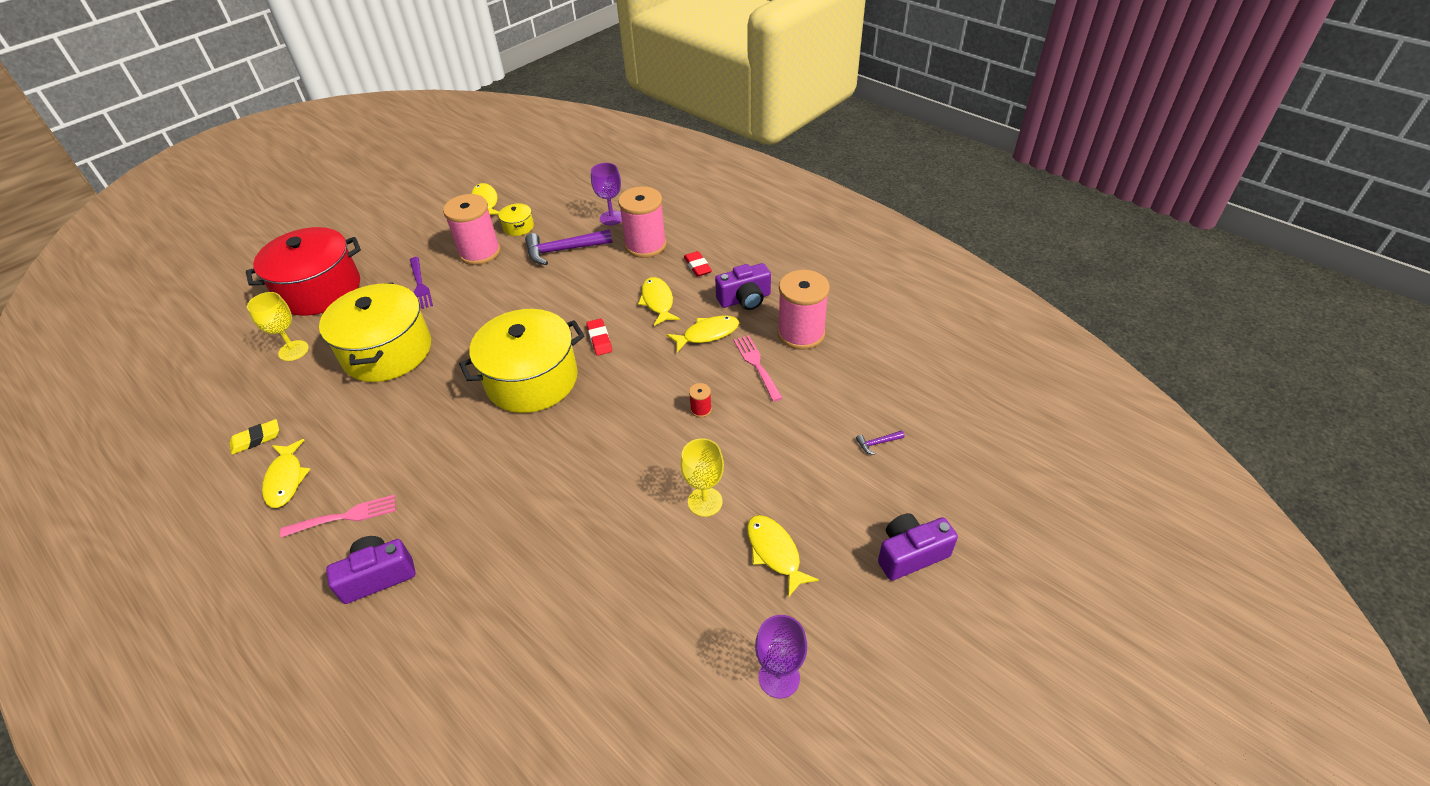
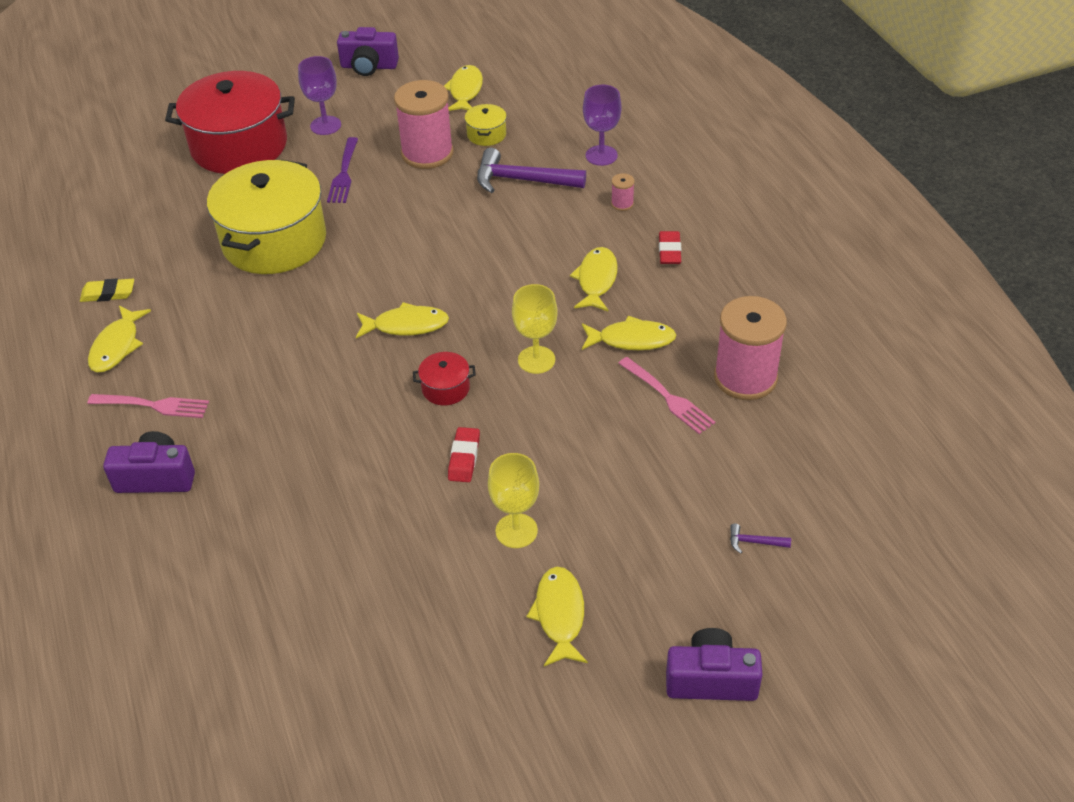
camera: 25 degrees right, 0 degrees up
yellow goblet [247,292,309,361] -> yellow goblet moved to [512,284,558,374]
yellow pot [459,309,585,413] -> yellow fish [356,302,449,338]
red eraser [586,318,612,356] -> red eraser moved to [448,427,480,482]
pink spool [618,186,667,258] -> pink spool [611,173,635,211], size x0.41
red spool [689,383,712,418] -> none
purple camera [715,263,771,310] -> purple camera moved to [337,27,399,76]
pink fork [734,335,782,402] -> pink fork turned 135 degrees clockwise [618,357,715,434]
purple goblet [755,615,807,699] -> purple goblet moved to [298,56,341,135]
none -> red pot [413,352,476,405]

